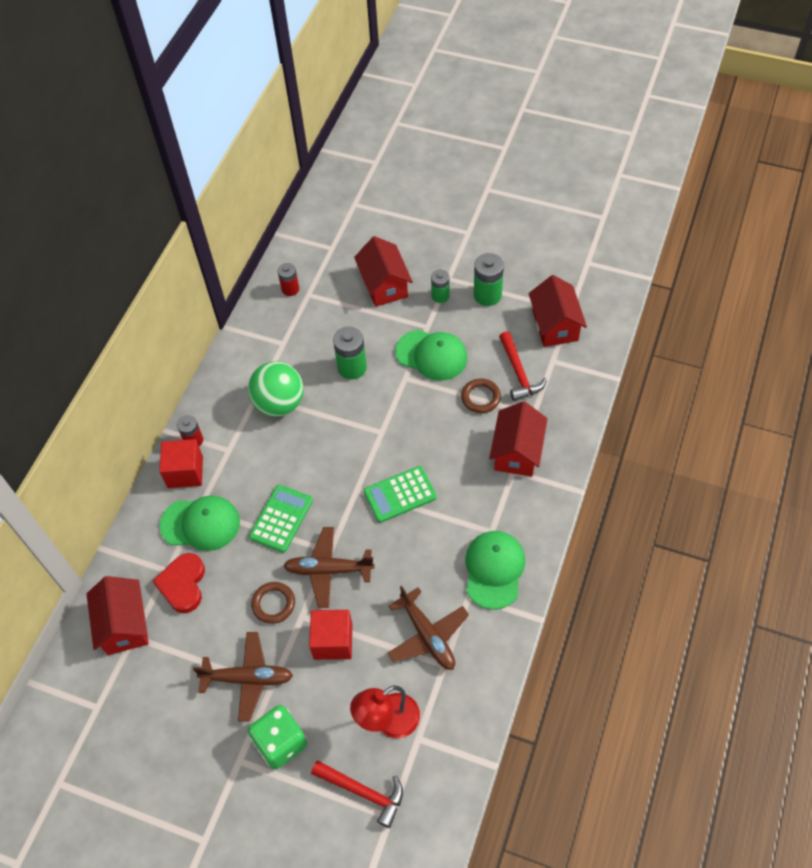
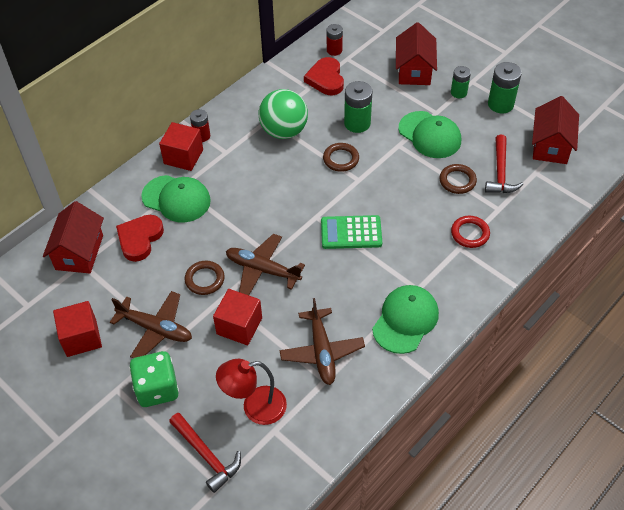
camera: 20 degrees right, 5 degrees down
green calculator [249,485,313,553] -> none
red house [489,401,547,477] -> red ring [451,216,490,248]
none -> red cube [53,301,102,357]
none -> red heart [304,57,344,95]
none -> brown ring [323,143,359,172]

